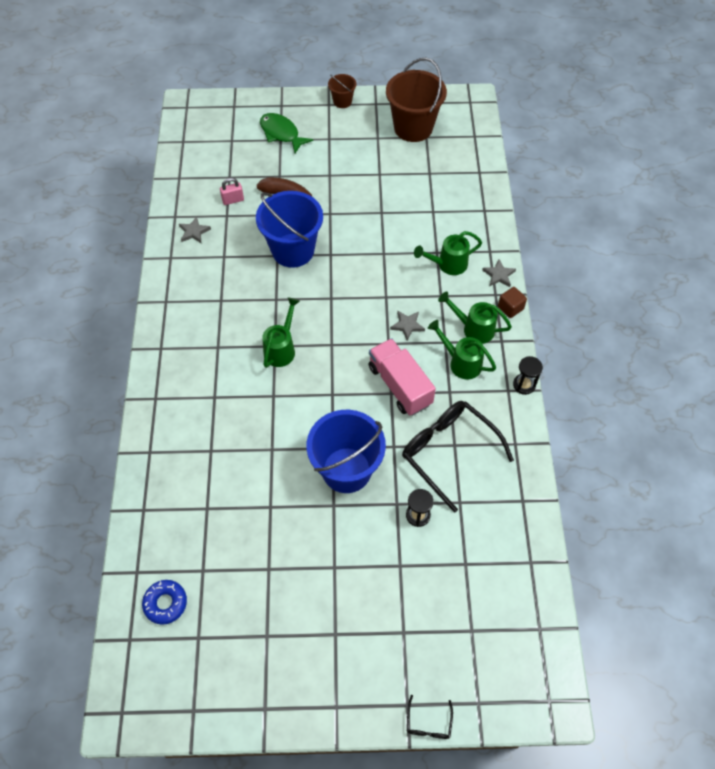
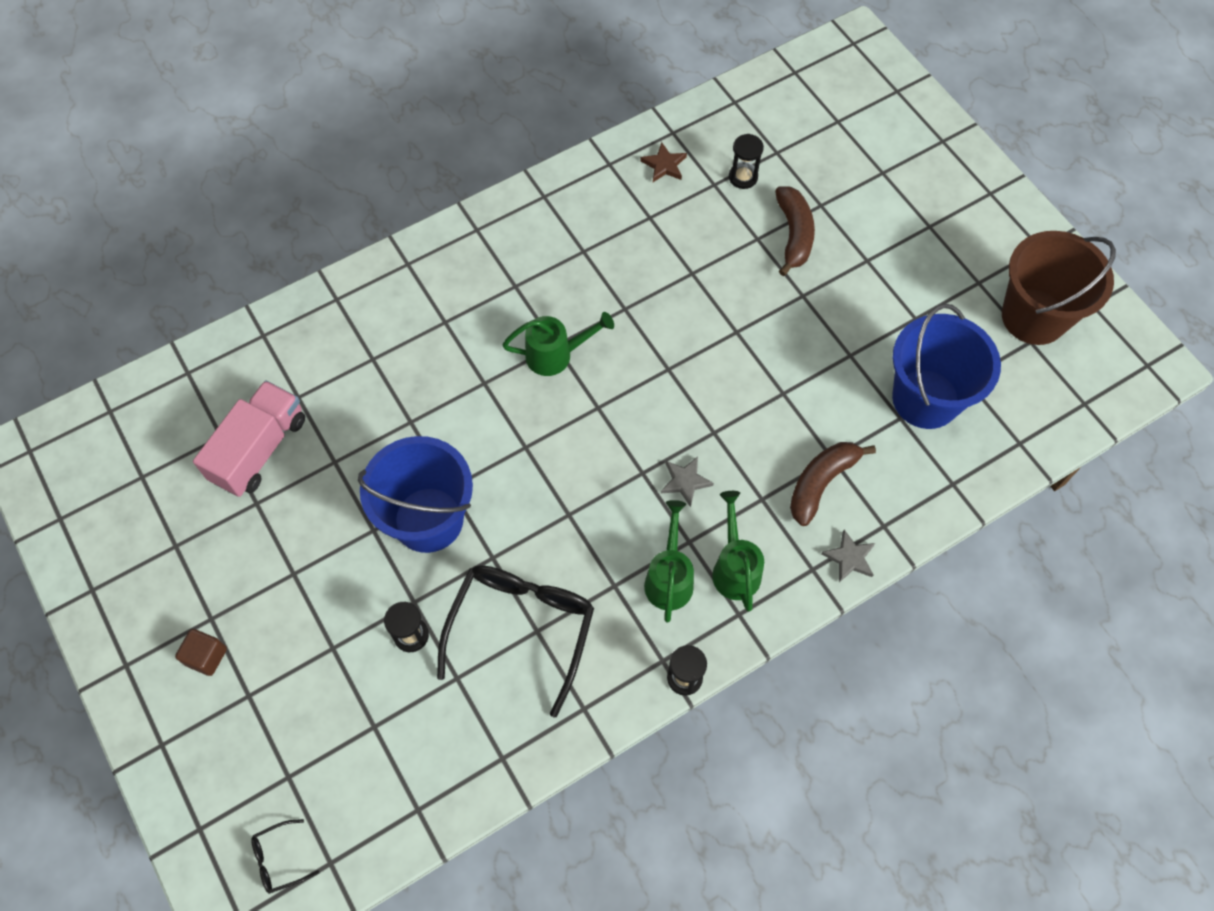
camera: 60 degrees right, 5 degrees up
blue donut [142,580,187,625] -> none
grey star [179,216,211,243] -> brown star [640,142,687,182]
pink padlock [220,178,244,205] -> black hourglass [729,134,764,189]
blue bucket [256,191,323,268] -> blue bucket moved to [892,304,1001,429]
green fish [260,113,313,153] -> none
brown bucket [328,74,356,108] -> none
pink truck [368,338,436,416] -> pink truck moved to [193,381,305,497]
black glasses [407,695,453,739] -> black glasses moved to [251,819,319,894]
green watering can [414,231,482,275] -> brown banana [790,442,876,526]
brown cube [498,287,527,318] -> brown cube moved to [175,629,227,676]

